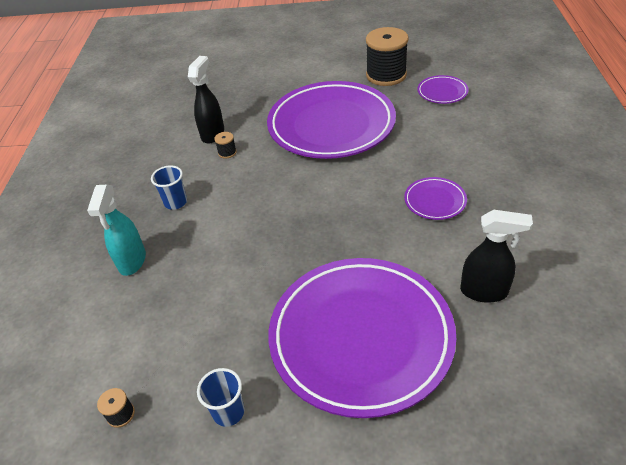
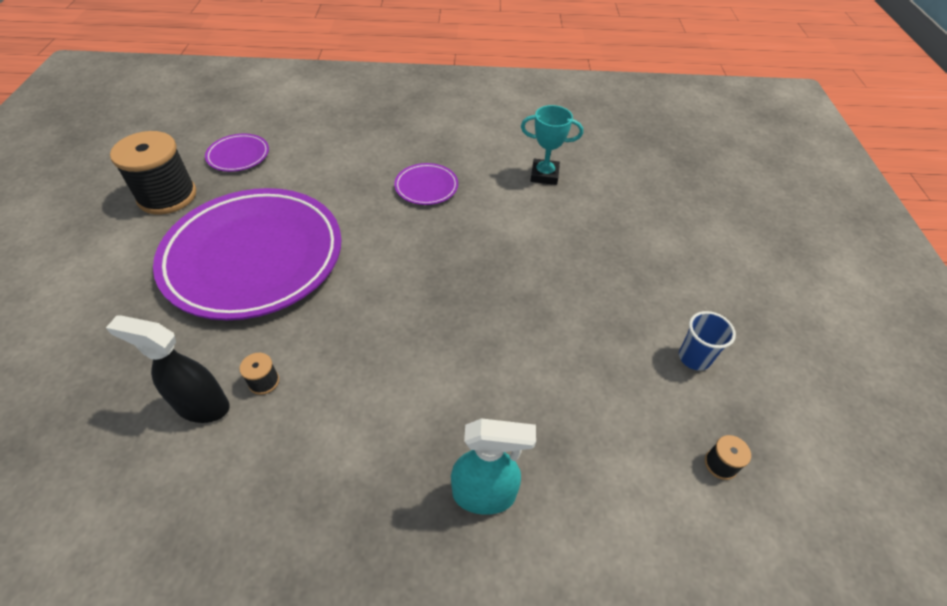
camera: 95 degrees left, 5 degrees up
blue cup [151,165,187,210] -> none
purple plate [268,258,456,418] -> none
black spray bottle [460,210,533,303] -> turquoise trophy [521,105,583,185]

